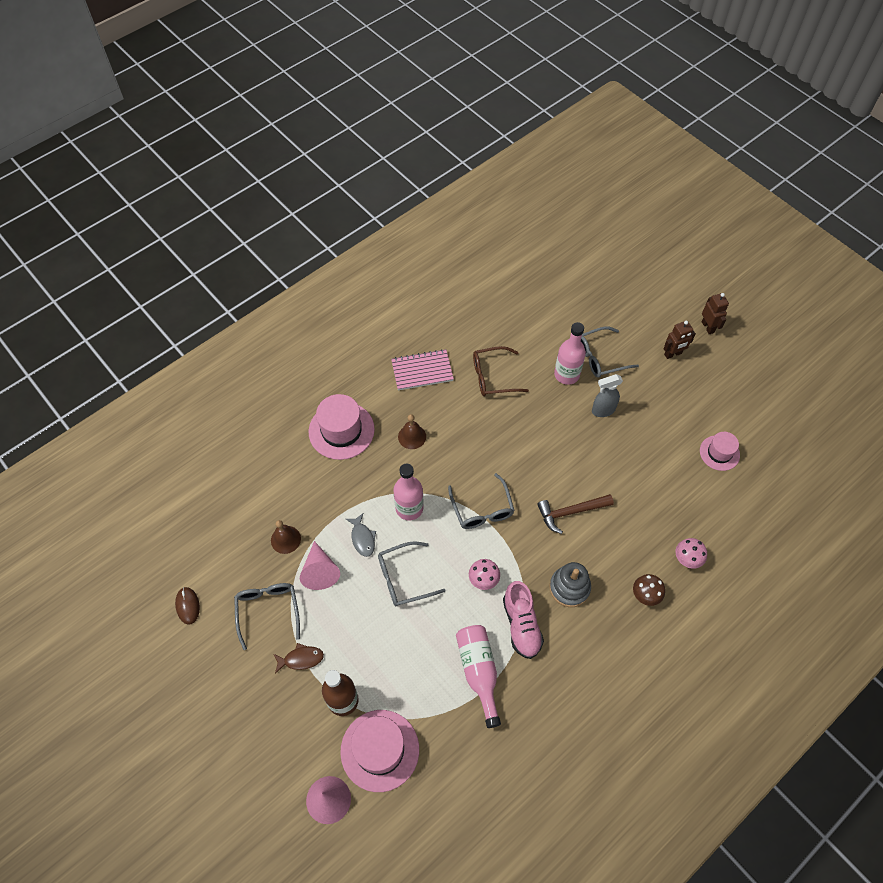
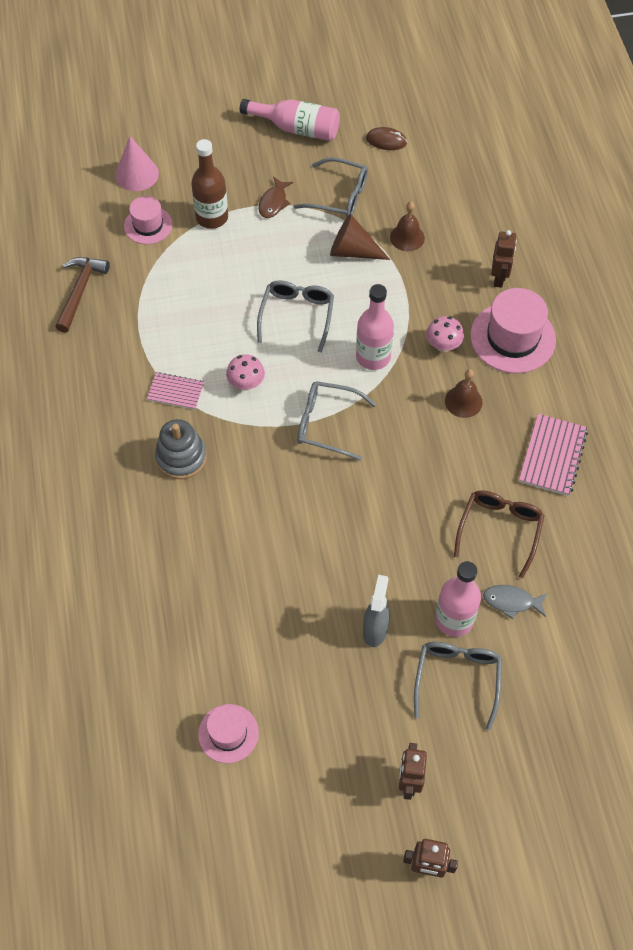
camera: 120 degrees right, 0 degrees up
pink cone [300,541,340,590] -> brown cone [330,214,390,260]
pink hat [340,710,419,792] -> pink hat [124,196,172,244], size x0.60
grey fish [346,513,376,557] -> grey fish moved to [483,585,547,619]
pink bottle [456,625,501,728] -> pink bottle moved to [240,99,340,141]
pink shoe [503,581,544,659] -> pink notebook [147,372,204,410]
brown hammer [537,494,614,534] -> brown hammer moved to [55,257,110,333]
brown mushroom [633,574,665,606] -> none
pink mushroom [676,538,707,569] -> pink mushroom moved to [426,316,464,352]
none -> brown robot [491,230,517,288]

